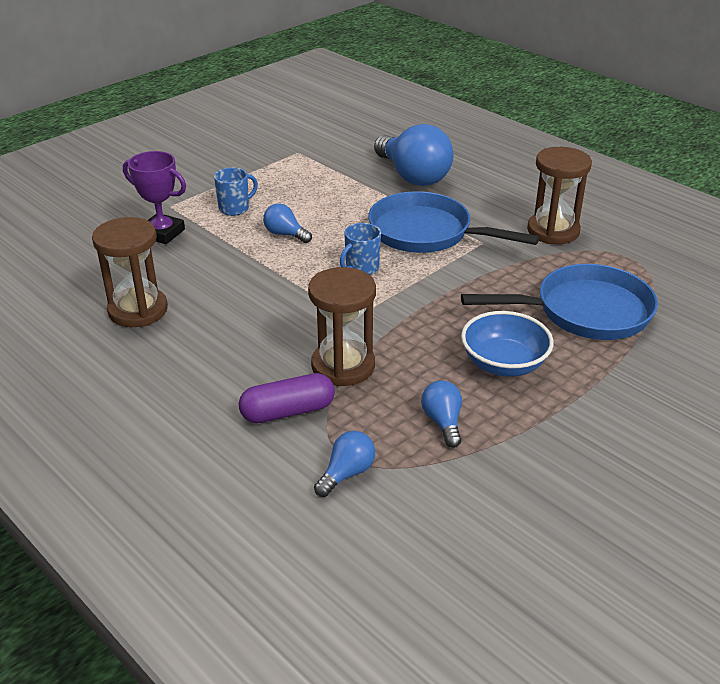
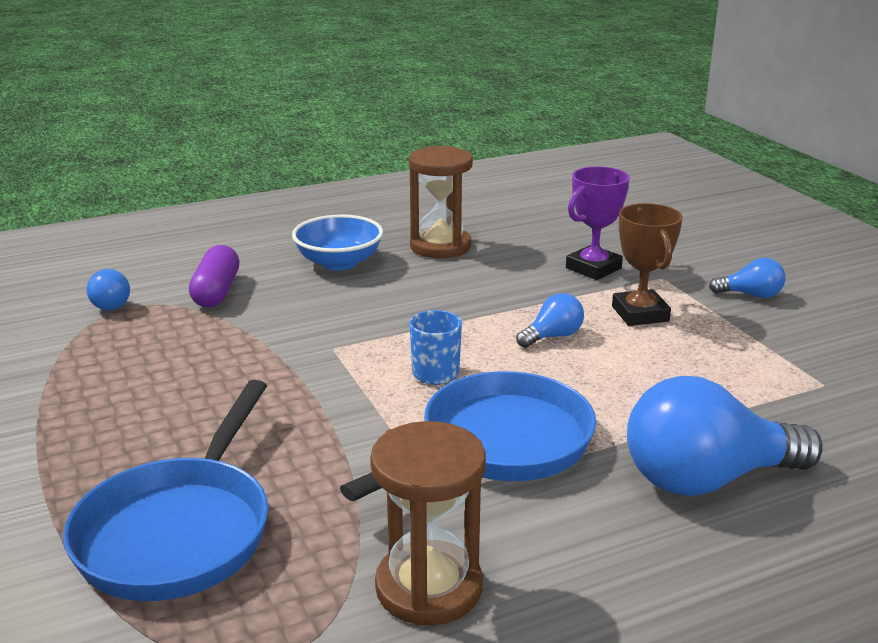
camera: 110 degrees right, 10 degrees down
blue mug [214,168,258,216] -> brown trophy [612,203,683,326]
brown hourglass [308,267,376,387] -> none
blue light bulb [421,381,462,448] -> blue light bulb moved to [709,258,785,298]
blue bowl [461,311,554,377] -> blue bowl moved to [292,214,383,270]

